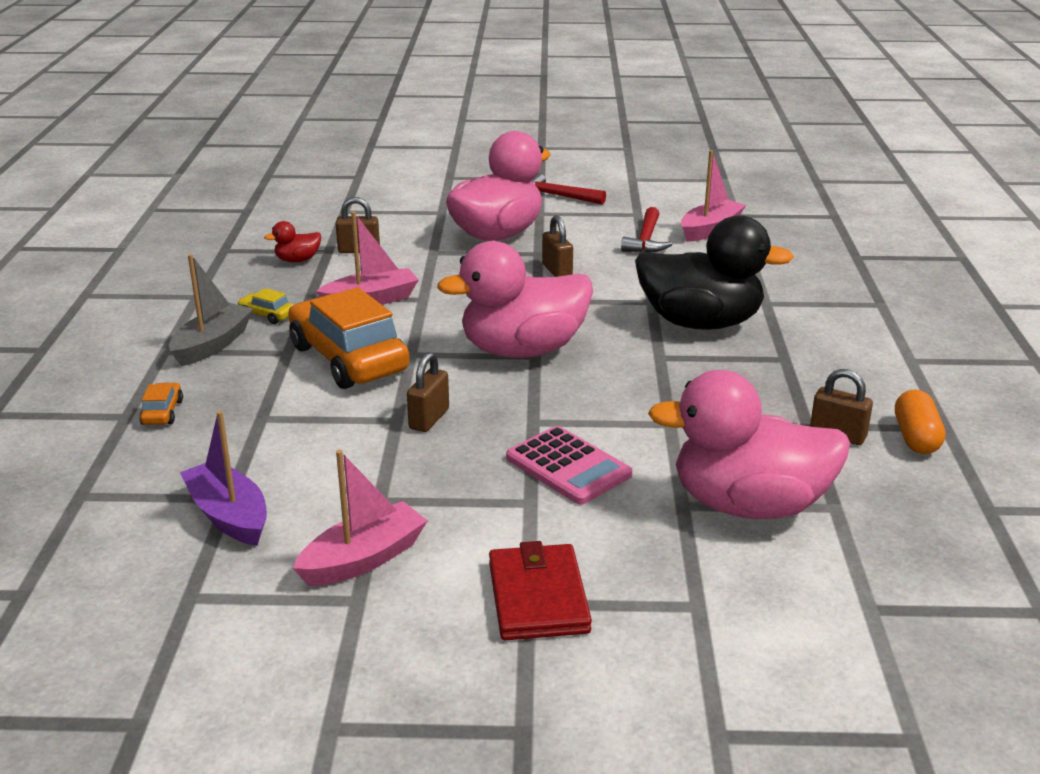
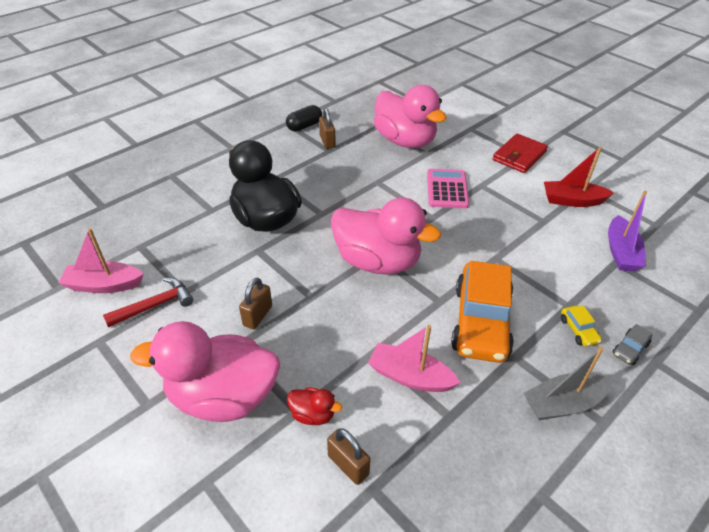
camera: 135 degrees left, 15 degrees up
orange car [139,383,183,425] -> grey car [612,324,652,365]
yellow car [237,288,294,324] -> yellow car moved to [561,305,602,347]
red duck [264,221,321,263] -> red duck moved to [287,387,342,425]
pink boat [293,450,428,586] -> red boat [544,147,614,207]
brown padlock [407,352,449,432] -> none
red hammer [531,173,606,205] -> none
orange capsule [895,390,945,454] -> black capsule [286,105,322,131]

